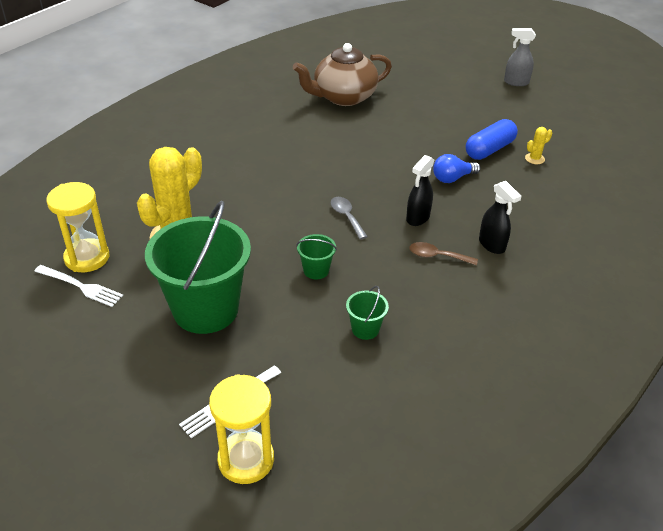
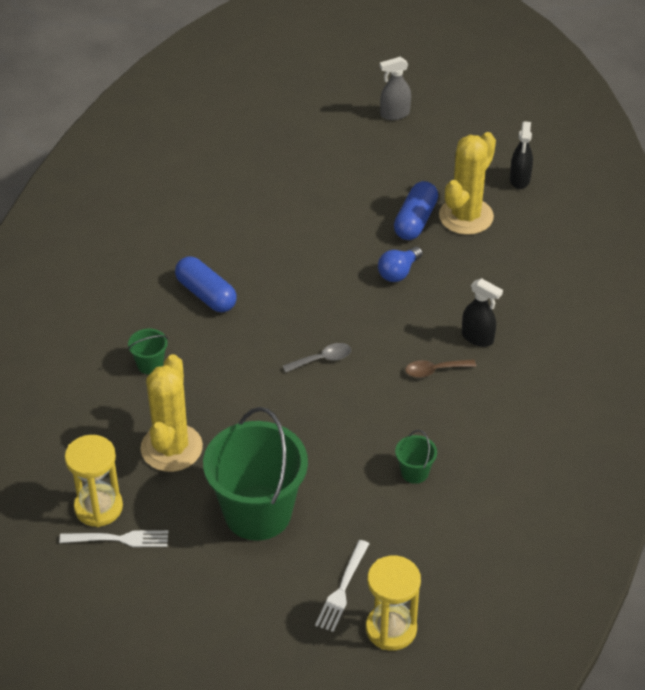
camera: 25 degrees left, 5 degrees up
brown teapot [293,43,392,106] -> none
green bucket [296,234,337,279] -> green bucket moved to [128,329,168,374]
grey spoon [331,197,368,240] -> grey spoon turned 120 degrees clockwise [283,343,351,373]
black spray bottle [406,155,434,226] -> black spray bottle moved to [510,121,533,189]
yellow cactus [525,127,552,164] -> yellow cactus [439,132,496,235], size x2.48
none -> blue capsule [175,256,237,312]

